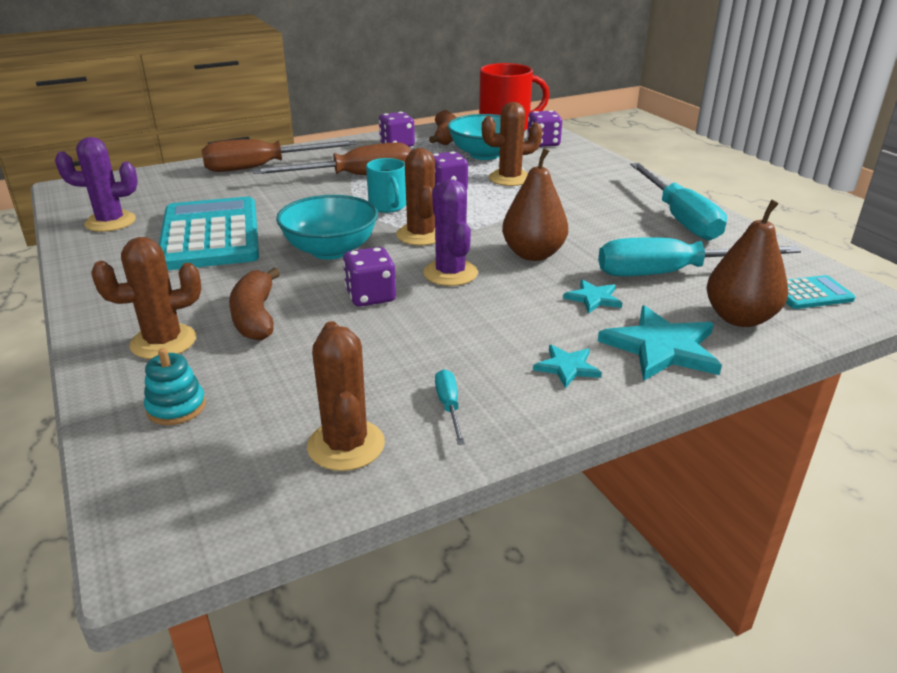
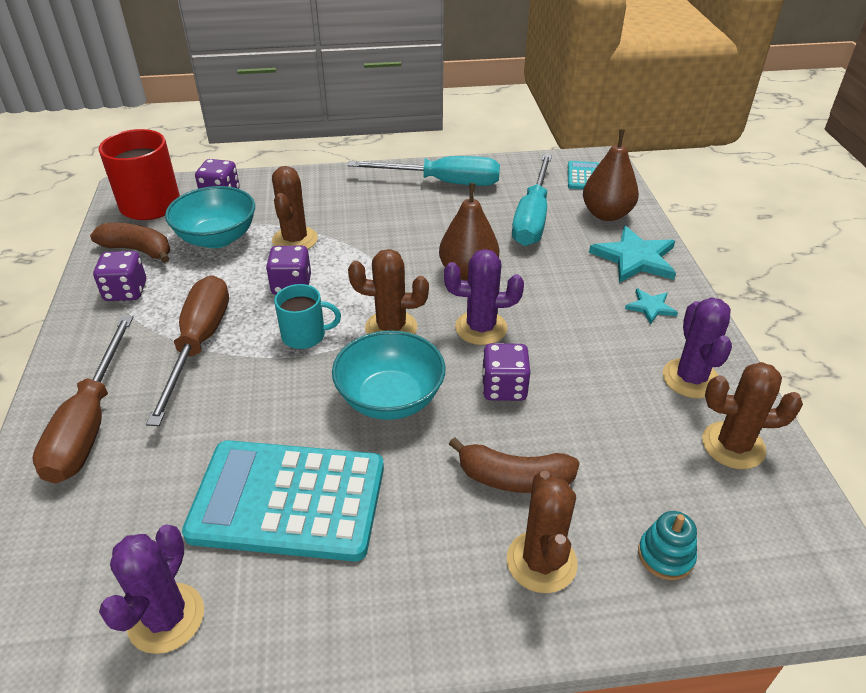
camera: 70 degrees left, 10 degrees up
turquoise screwdriver [435,369,465,445] -> purple cactus [663,297,732,398]
turquoise star [563,280,622,313] -> none

